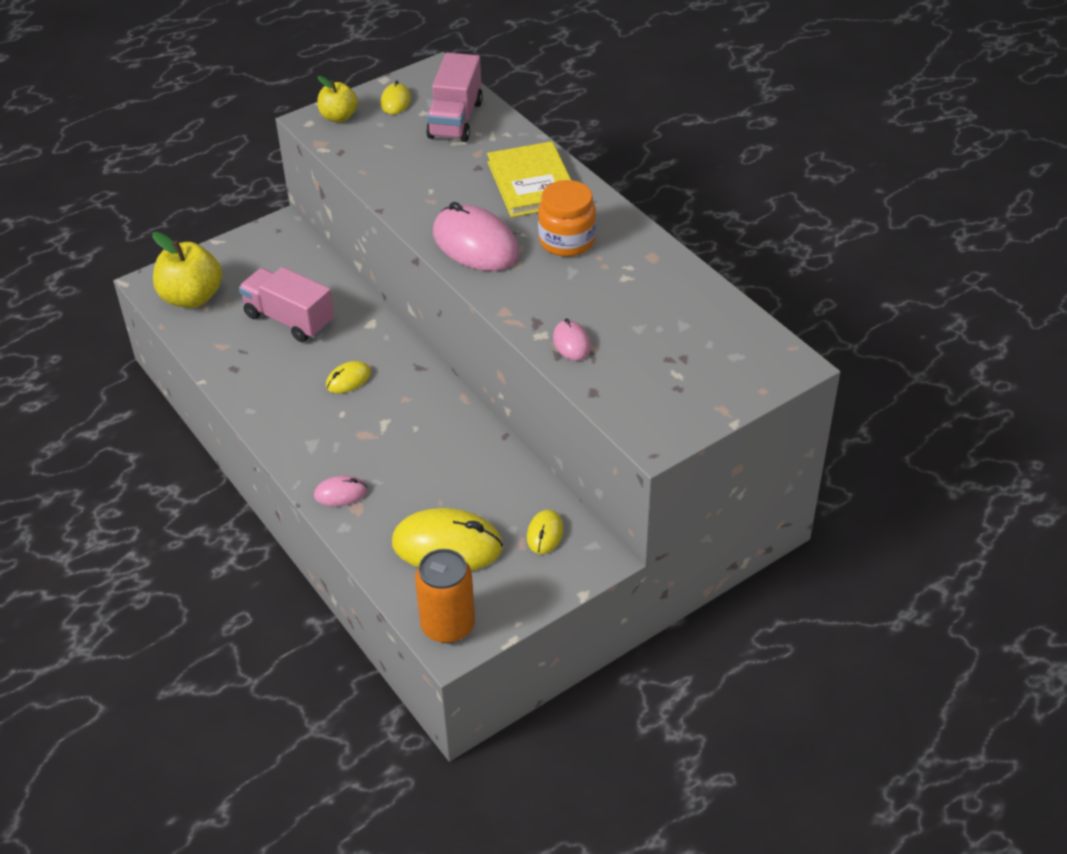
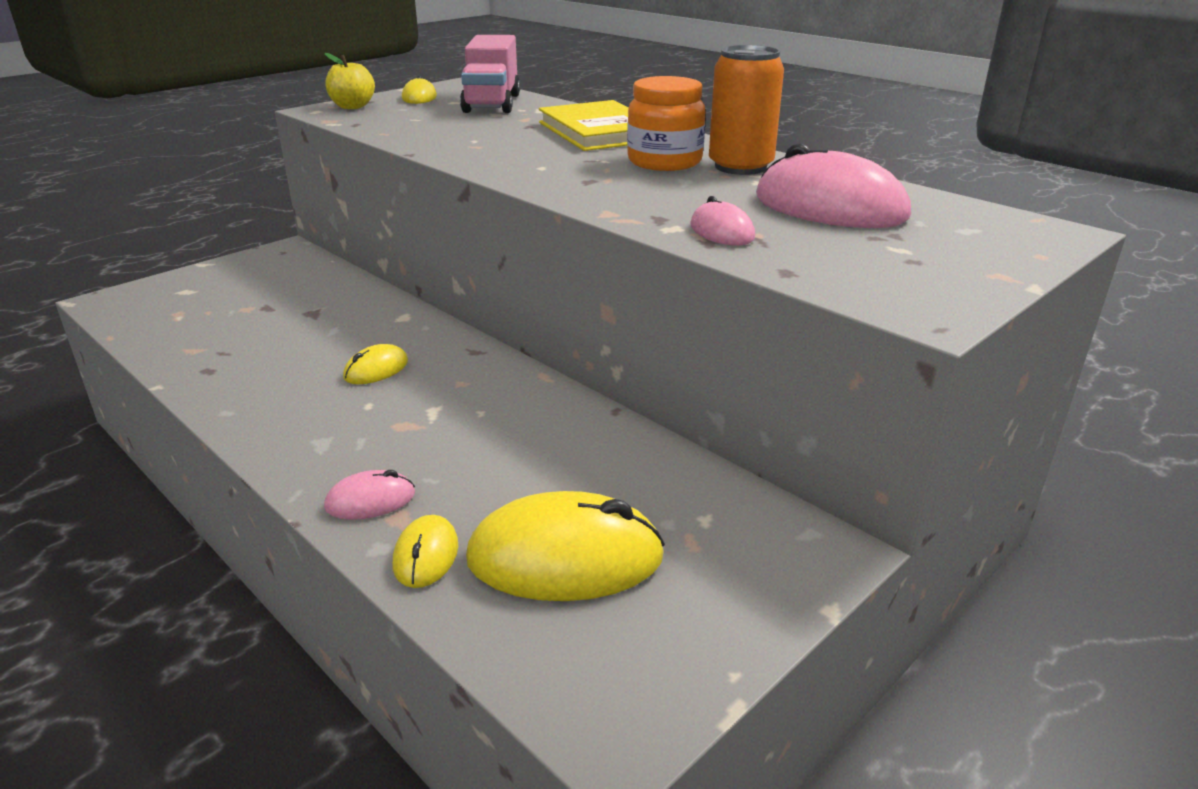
camera: 10 degrees left, 15 degrees down
yellow apple [152,232,222,308] -> none
pink truck [239,267,334,342] -> none
orange can [415,549,475,643] -> orange can moved to [709,45,784,175]
pink mouse [433,202,519,271] -> pink mouse moved to [756,143,911,228]
yellow mouse [527,510,563,554] -> yellow mouse moved to [392,515,458,588]

